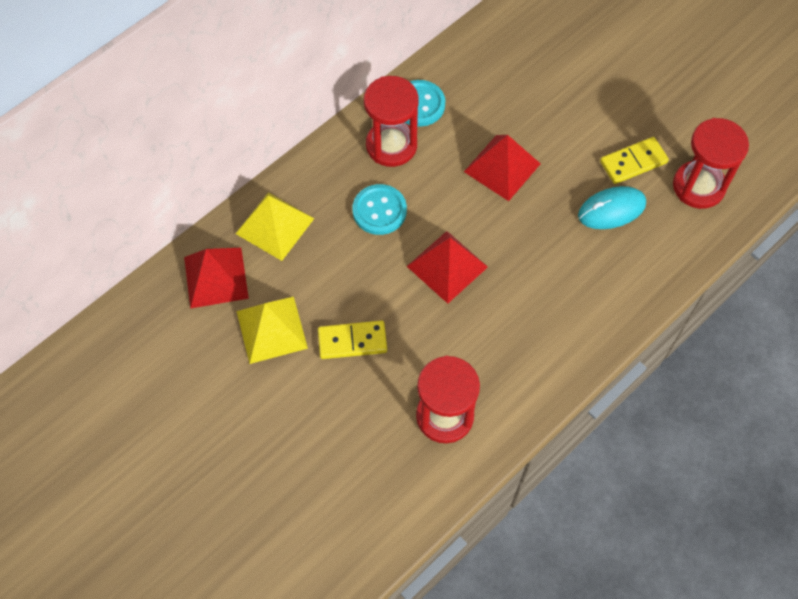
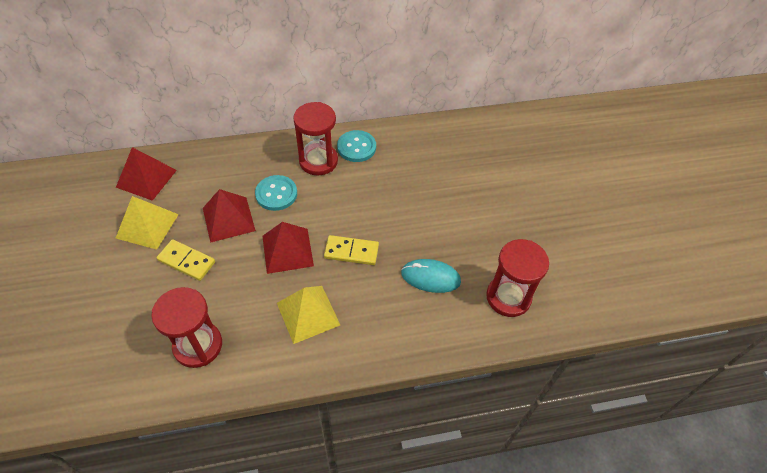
camera: 30 degrees right, 10 degrees down
yellow pyramid [236,192,314,261] -> yellow pyramid moved to [277,286,340,344]
red pyramid [464,135,541,201] -> red pyramid moved to [203,189,256,243]
yellow domino [600,137,669,184] -> yellow domino moved to [324,235,379,265]

